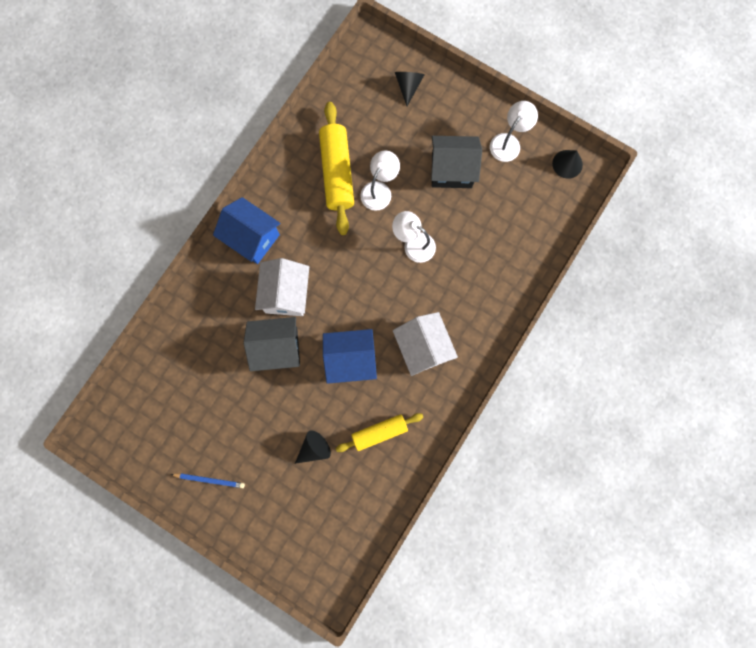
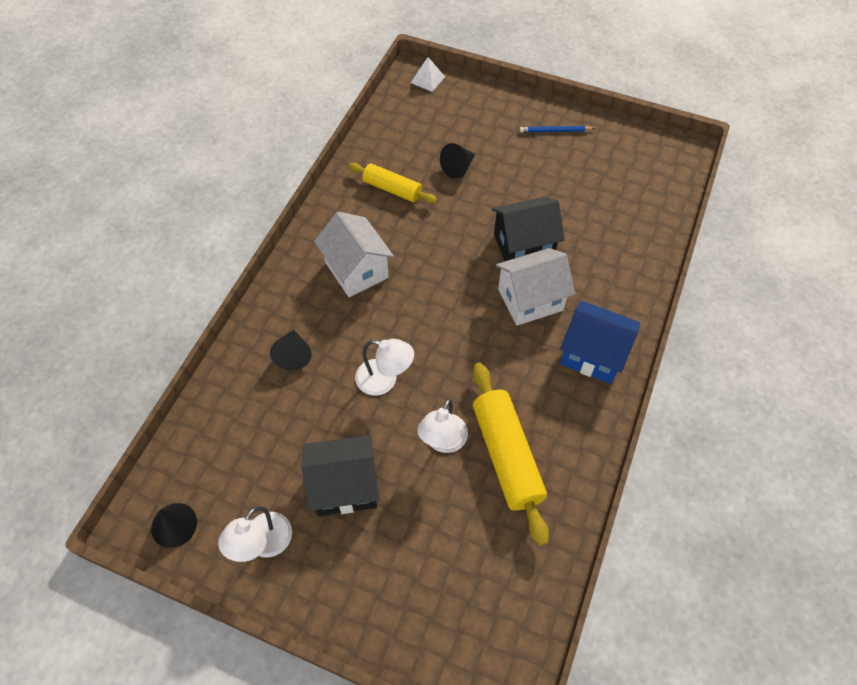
camera: 170 degrees right, 20 degrees down
white house [255,258,309,316] -> white house turned 75 degrees clockwise [496,248,575,326]
blue house [323,329,377,384] -> none
yellow rolling pin [336,413,423,452] -> yellow rolling pin turned 60 degrees clockwise [348,163,437,204]
black cone [395,72,425,106] -> black cone moved to [270,330,312,370]
none -> white pyramid [411,57,445,92]

